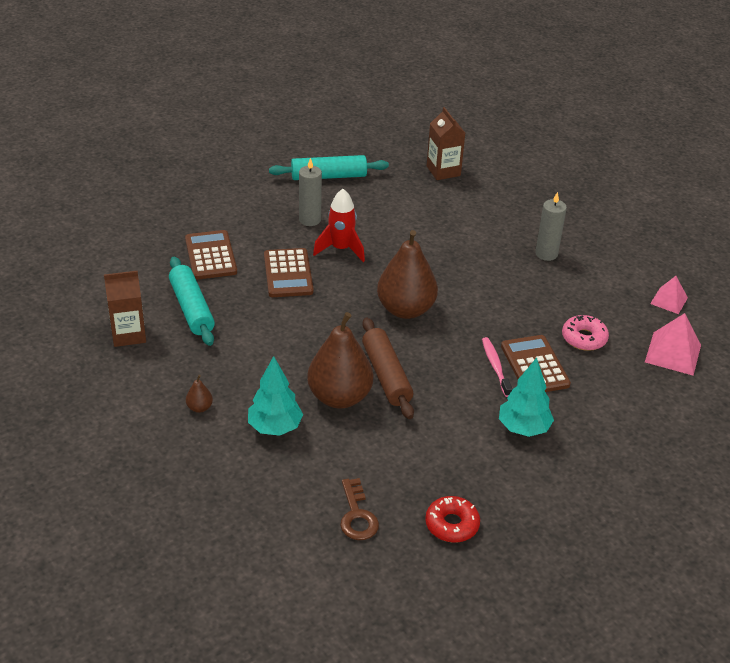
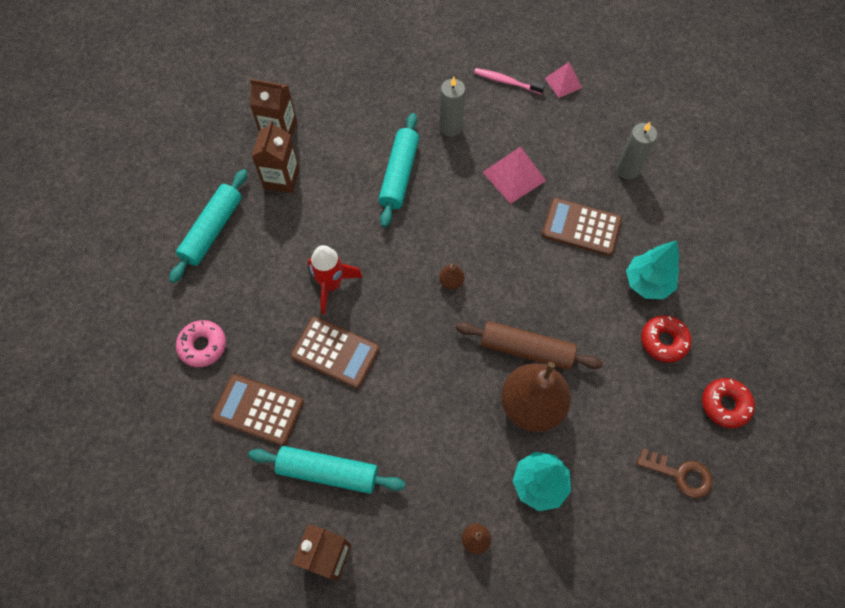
camera: 55 degrees left, 25 degrees up
grey candle [299,158,322,226] -> grey candle moved to [616,122,657,180]
brown pear [377,230,438,319] -> brown pear [439,263,465,289], size x0.40
pink toothbrush [482,337,513,397] -> pink toothbrush moved to [474,68,545,95]
pink donut [562,315,609,351] -> pink donut moved to [176,320,226,367]
pink pyramid [645,313,701,376] -> pink pyramid moved to [483,146,546,204]
none -> brown carton [252,120,300,193]
none -> turquoise rolling pin [378,113,419,227]
none -> red donut [641,315,691,363]

